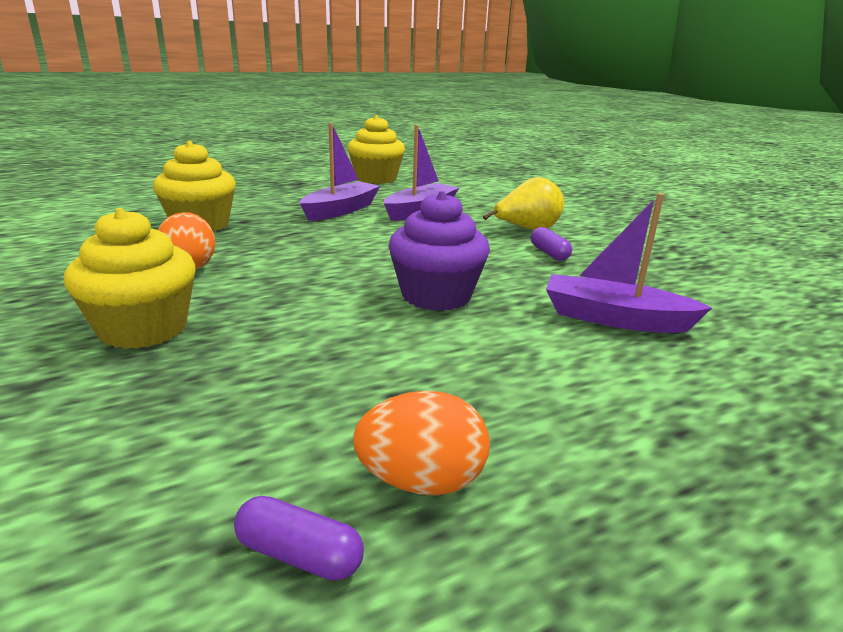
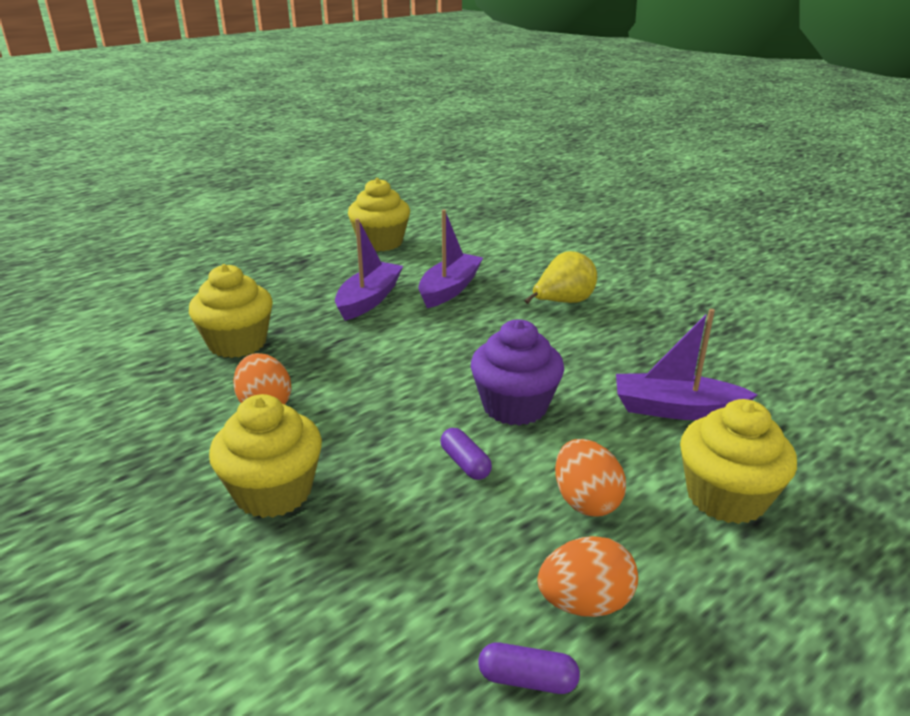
camera: 10 degrees left, 5 degrees up
purple capsule [531,227,572,261] -> purple capsule moved to [440,428,492,480]
none -> orange egg [555,439,626,517]
none -> yellow cupcake [680,399,797,524]

